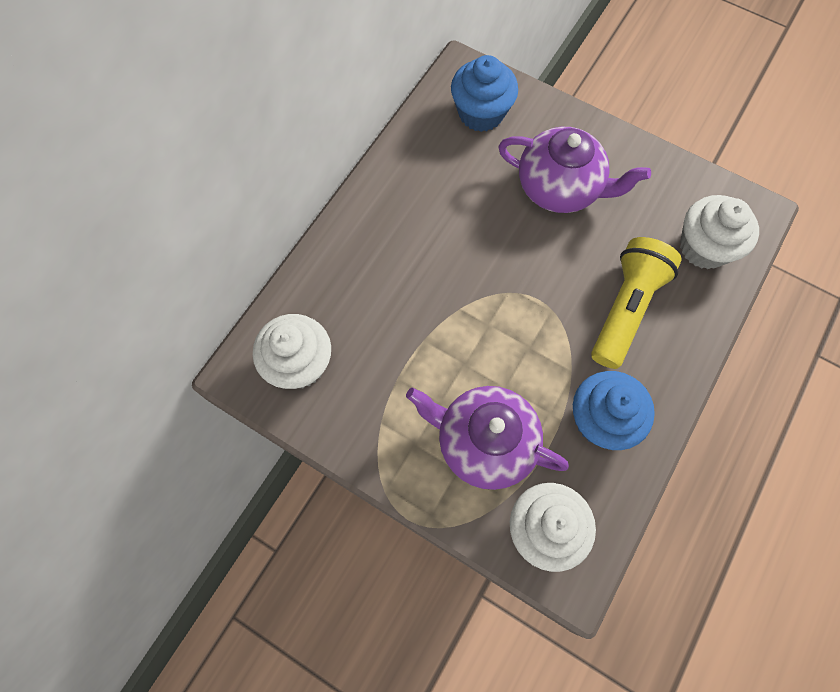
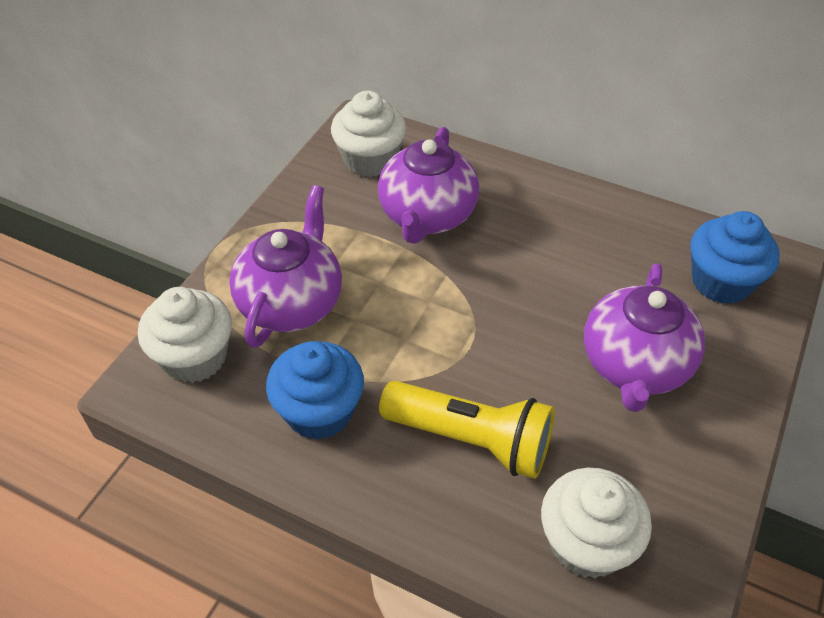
camera: 85 degrees right, 20 degrees down
none -> purple teapot [378,127,479,243]

